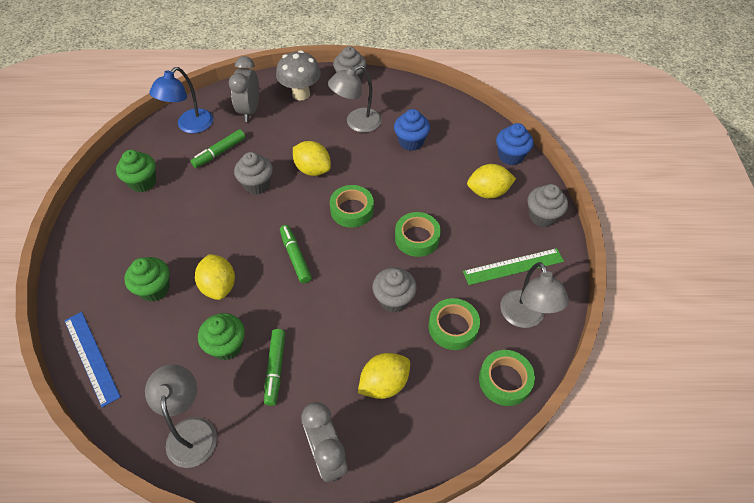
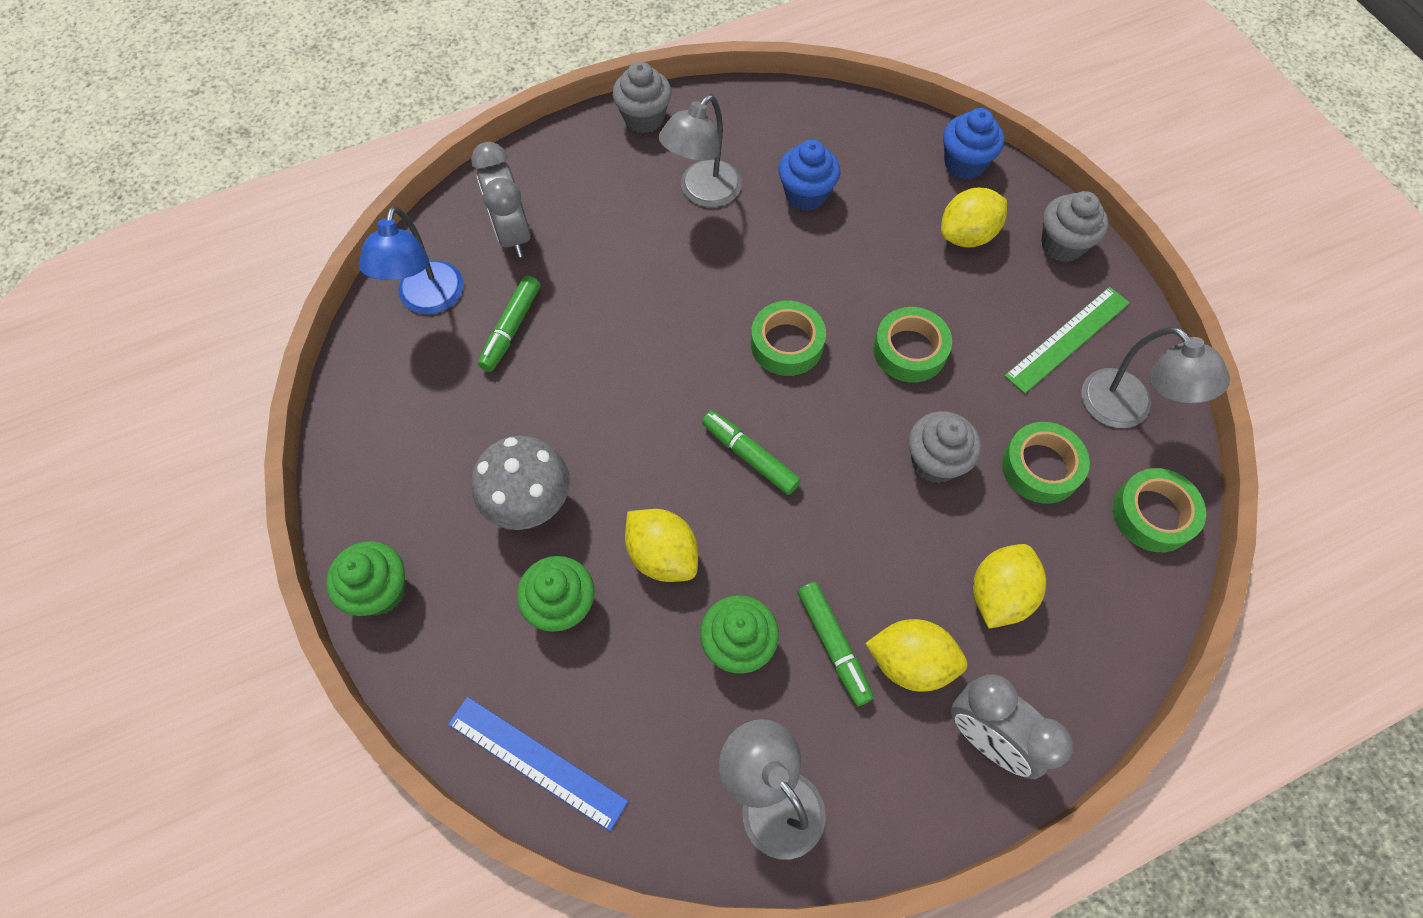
camera: 25 degrees left, 10 degrees up
green cupcake [116,150,156,192] -> green cupcake moved to [326,541,406,616]
grey cupcake [234,152,273,195] -> none
grey mushroom [276,50,321,100] -> grey mushroom moved to [472,436,570,530]
yellow lemon [293,141,331,176] -> yellow lemon moved to [865,619,967,692]

